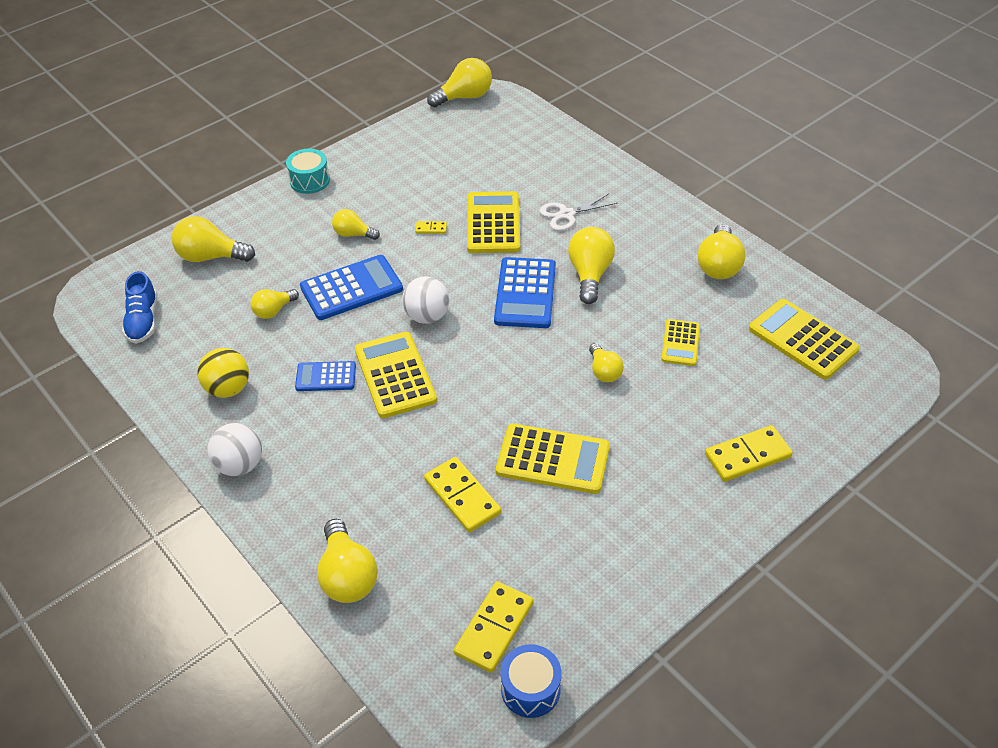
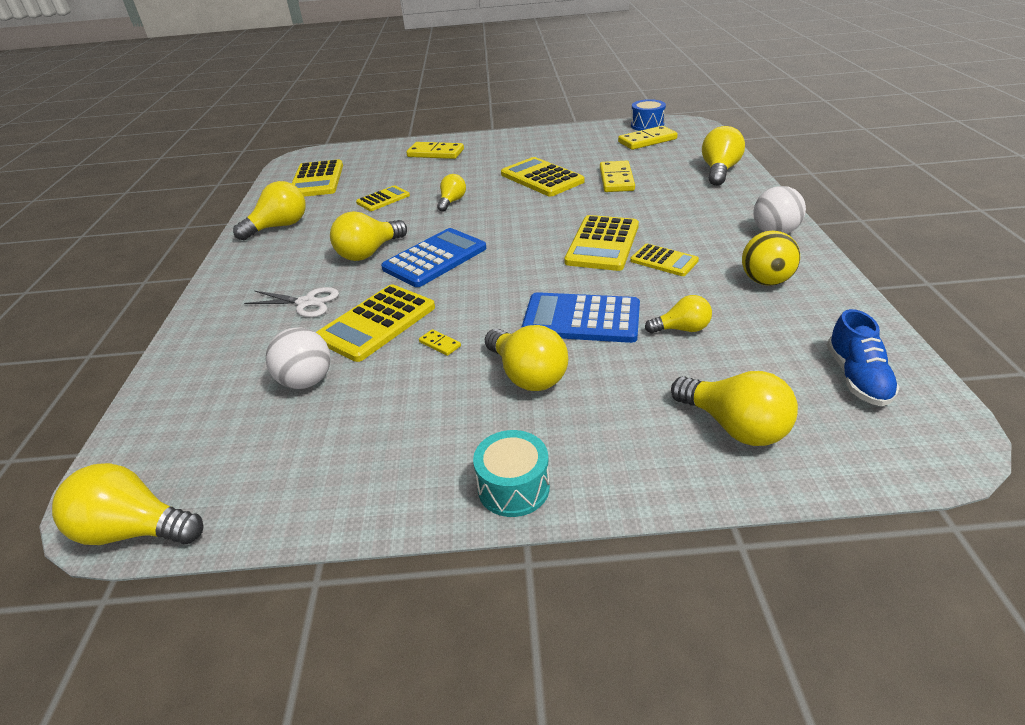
camera: 140 degrees left, 10 degrees down
blue shoe [122,271,158,344] -> blue shoe turned 150 degrees clockwise [827,309,900,406]
blue calculator [295,361,356,391] -> yellow calculator [630,244,699,276]
yellow light bulb [332,209,380,240] -> yellow light bulb [485,325,568,391], size x1.62
white ball [402,276,449,324] -> white ball moved to [266,327,331,389]

